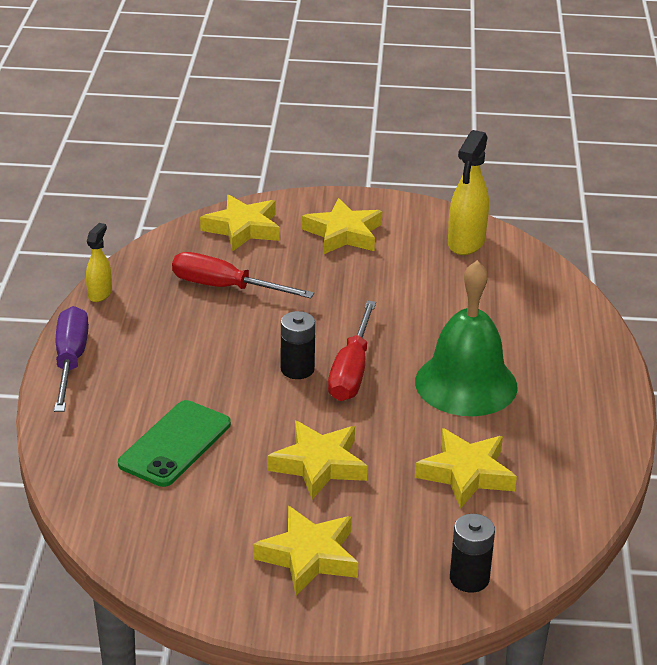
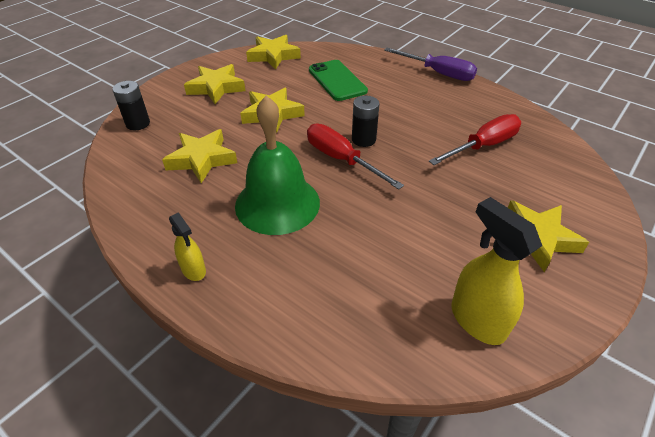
camera: 125 degrees right, 10 degrees up
yellow spray bottle [86,223,112,302] -> yellow spray bottle moved to [169,212,206,281]
yellow star [200,195,280,251] -> yellow star moved to [246,35,301,70]

